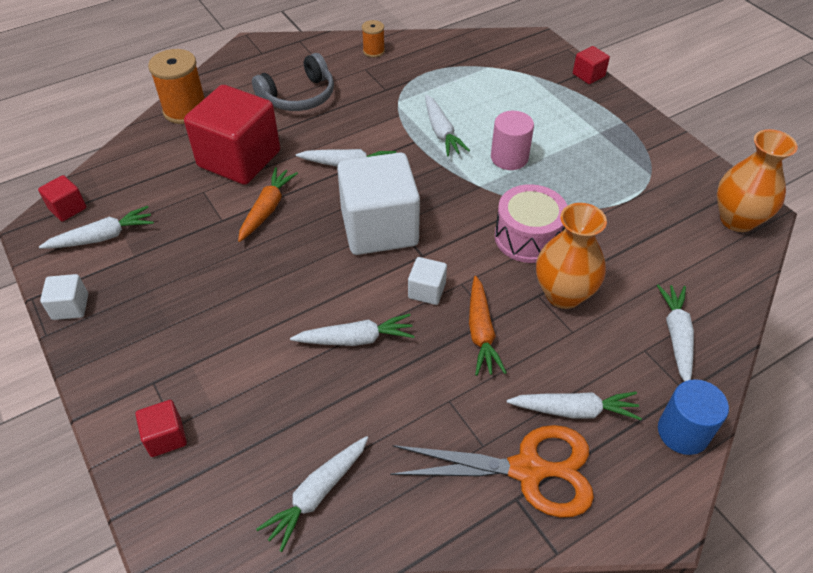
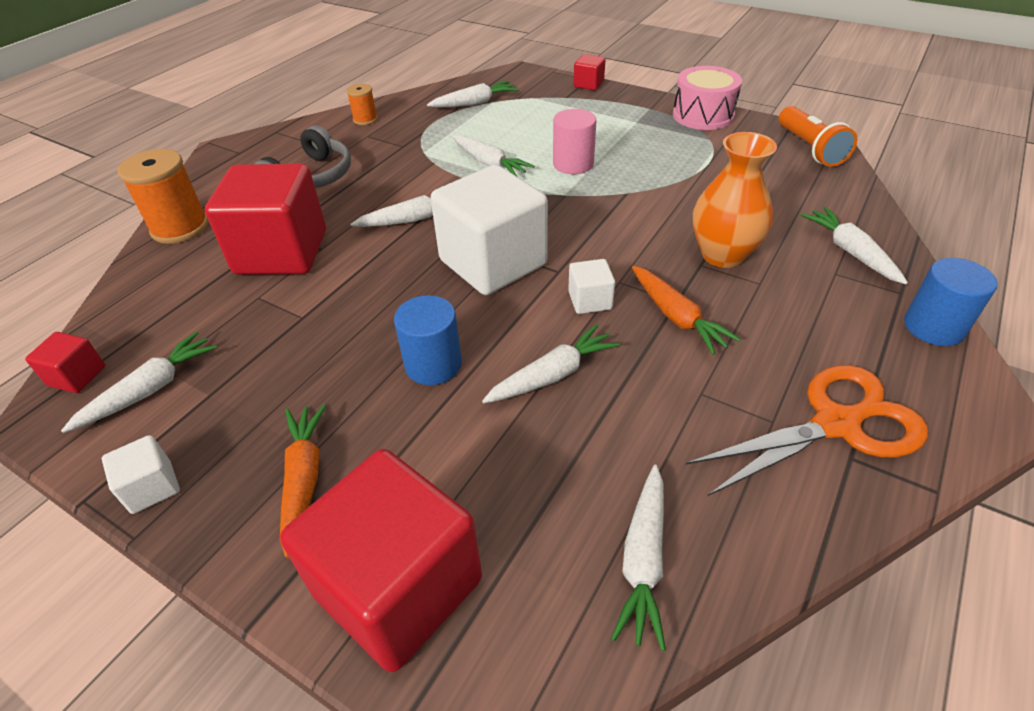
camera: 25 degrees left, 5 degrees down
red cube [136,400,187,457] -> red cube [280,449,482,672], size x2.31
orange carrot [238,167,298,242] -> orange carrot moved to [280,404,326,558]
pink drum [495,184,567,263] -> pink drum moved to [673,66,742,130]
white carrot [507,392,642,420] -> white carrot moved to [427,81,518,108]
orange vase [717,129,798,232] -> orange flashlight [779,106,857,167]
none -> blue cylinder [394,295,462,385]

